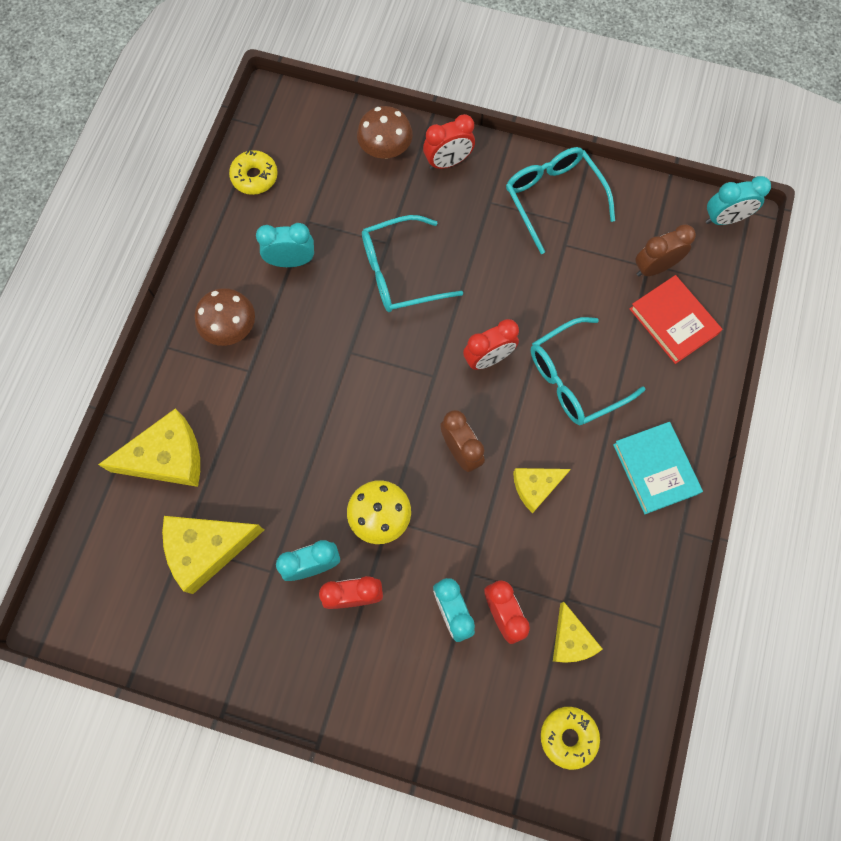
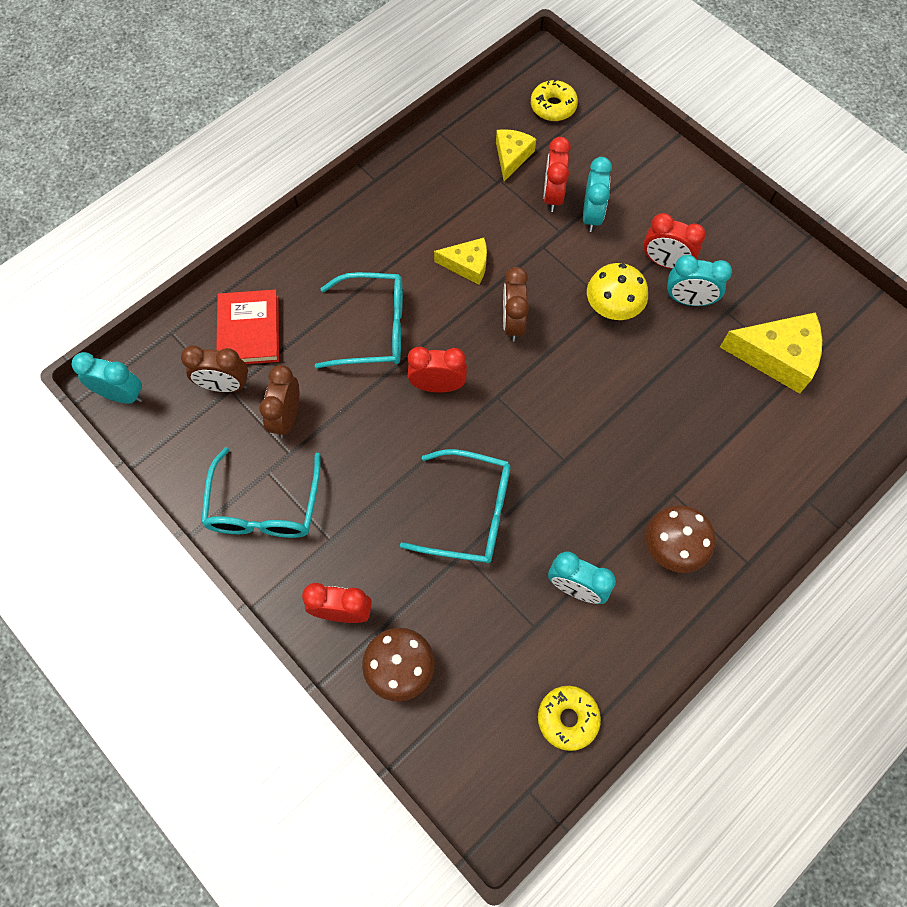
camera: 150 degrees left, 5 degrees down
yellow cheese [98,408,200,487] -> none
turquoise book [613,422,703,514] -> none
none -> brown clock [259,365,299,438]

